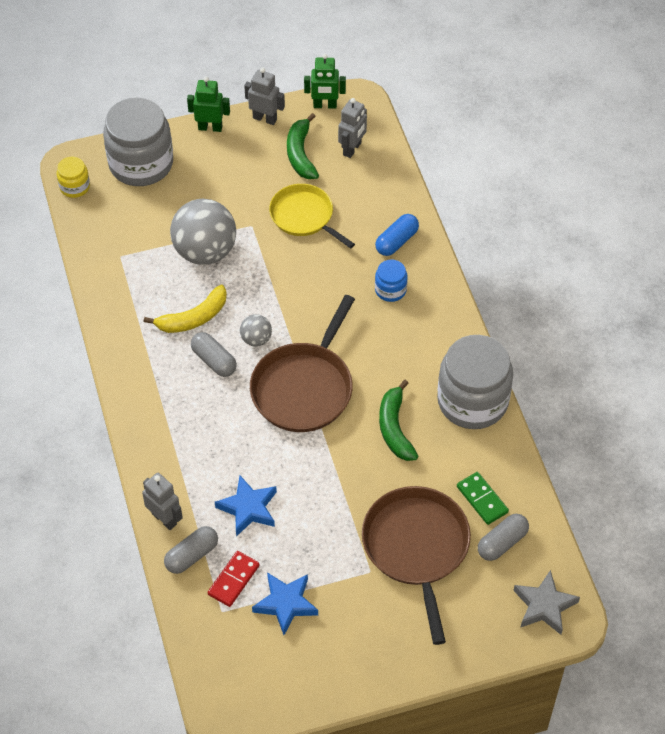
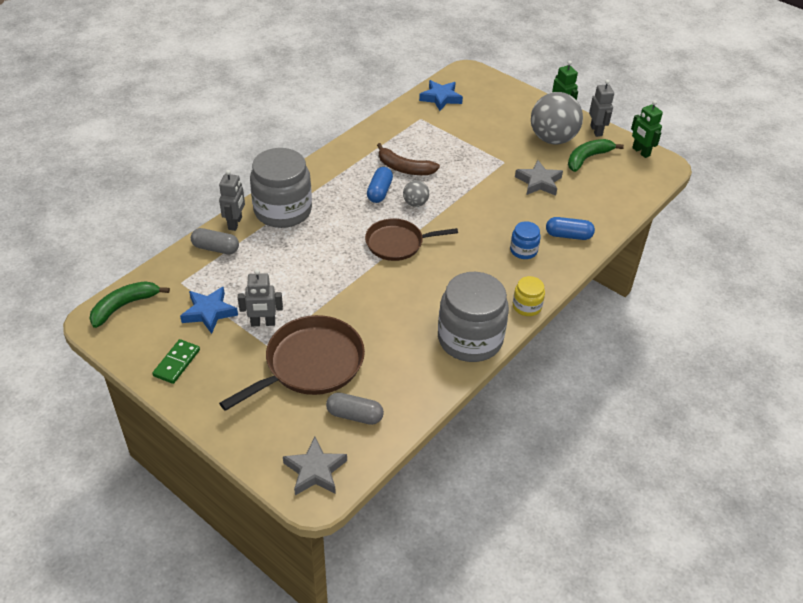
camera: 55 degrees right, 10 degrees down
yellow jar [57,157,90,198] -> yellow jar moved to [513,276,545,316]
grey jar [103,98,173,186] -> grey jar moved to [250,148,312,228]
yellow banana [144,285,227,333] -> brown banana [377,143,440,175]
grey ball [170,199,236,265] -> grey ball moved to [531,92,583,144]
grey capsule [191,332,237,377] -> blue capsule [367,167,393,203]
red domino [208,551,260,607] -> none
blue star [215,475,277,537] -> blue star moved to [419,80,463,111]
brown pan [250,295,355,432] -> brown pan [365,218,458,261], size x0.67
yellow pan [269,184,355,249] -> grey star [515,160,563,196]
grey robot [338,98,367,158] -> grey robot moved to [238,269,283,326]
green banana [379,380,418,461] -> green banana moved to [89,281,170,328]
green domino [457,472,509,525] -> green domino moved to [152,339,200,384]

